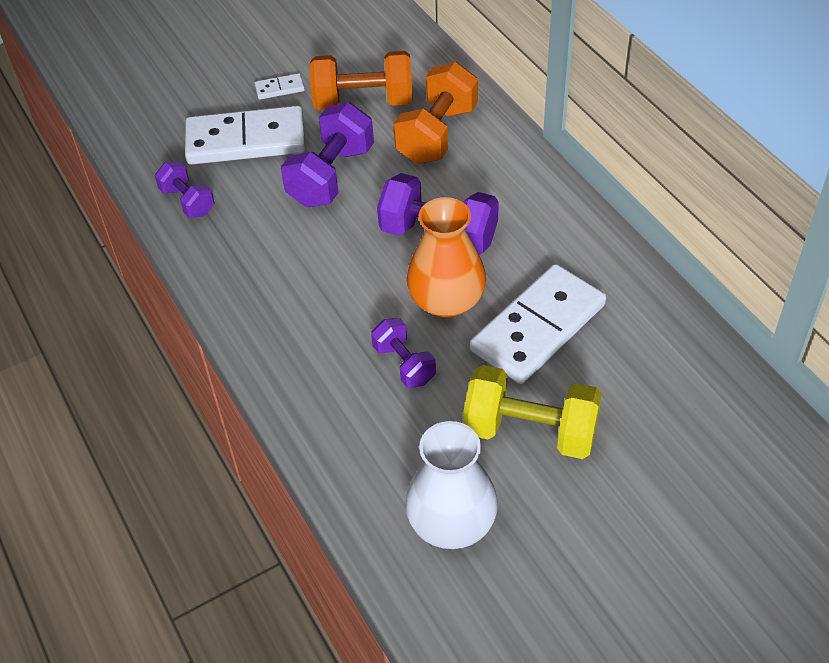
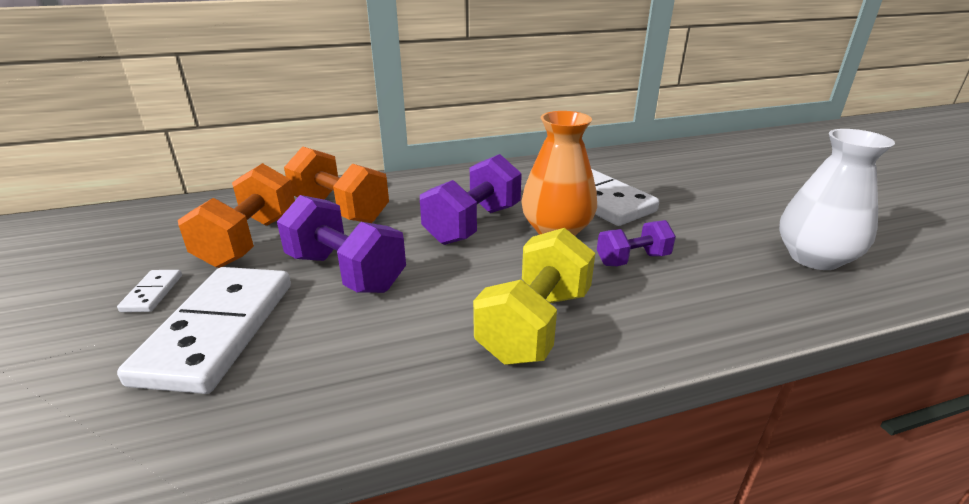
camera: 80 degrees left, 20 degrees down
purple dumbbell [155,161,214,218] -> none
yellow dumbbell [463,365,602,459] -> yellow dumbbell moved to [473,228,595,365]

